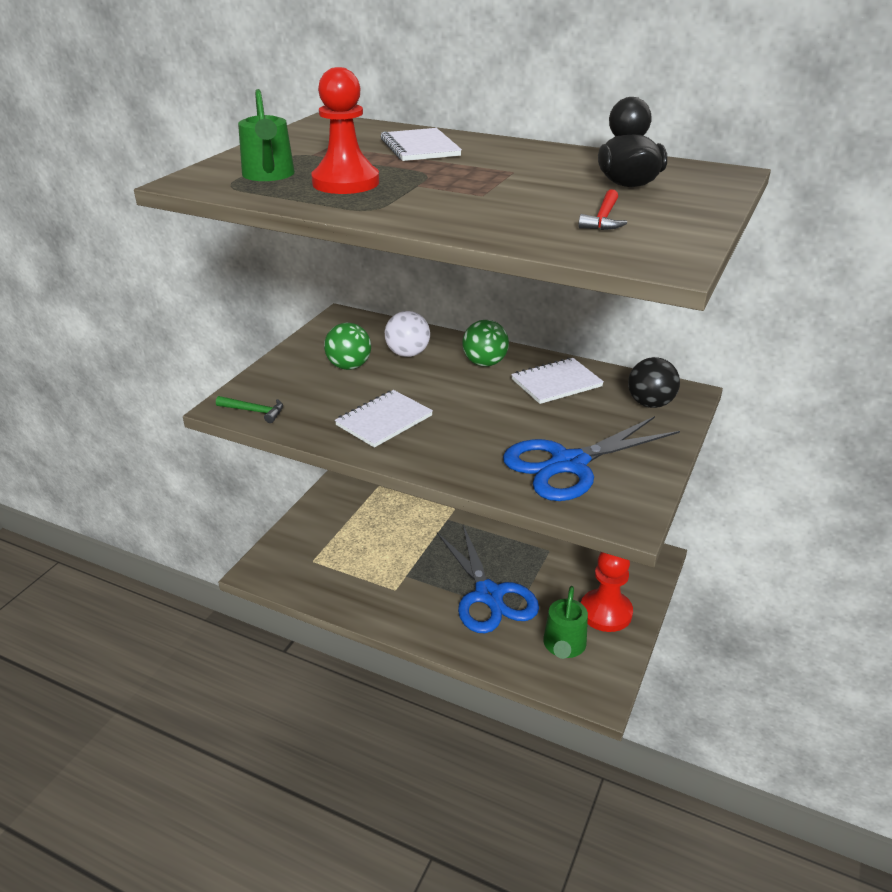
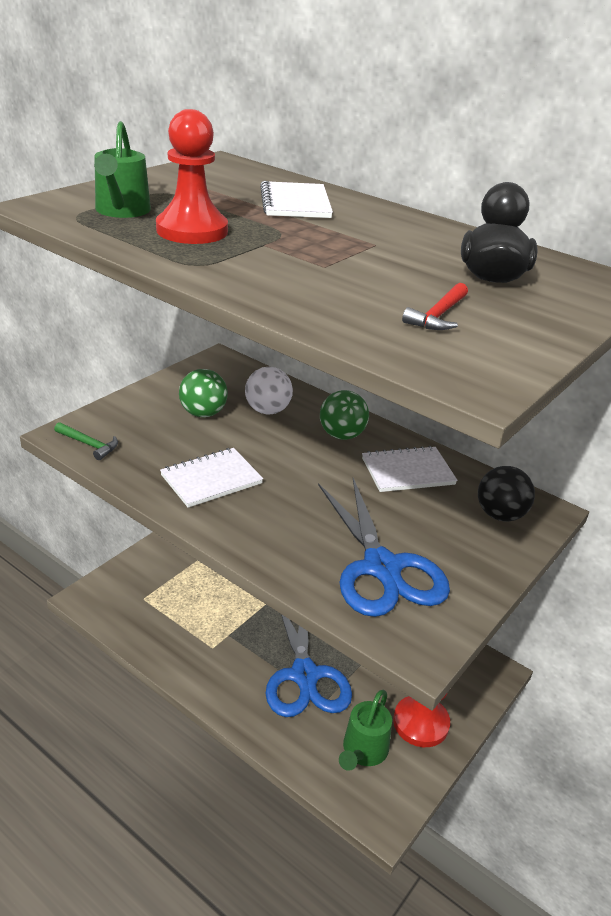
camera: 10 degrees right, 0 degrees up
blue scissors [503,416,680,501] -> blue scissors turned 90 degrees counterclockwise [318,478,450,617]

